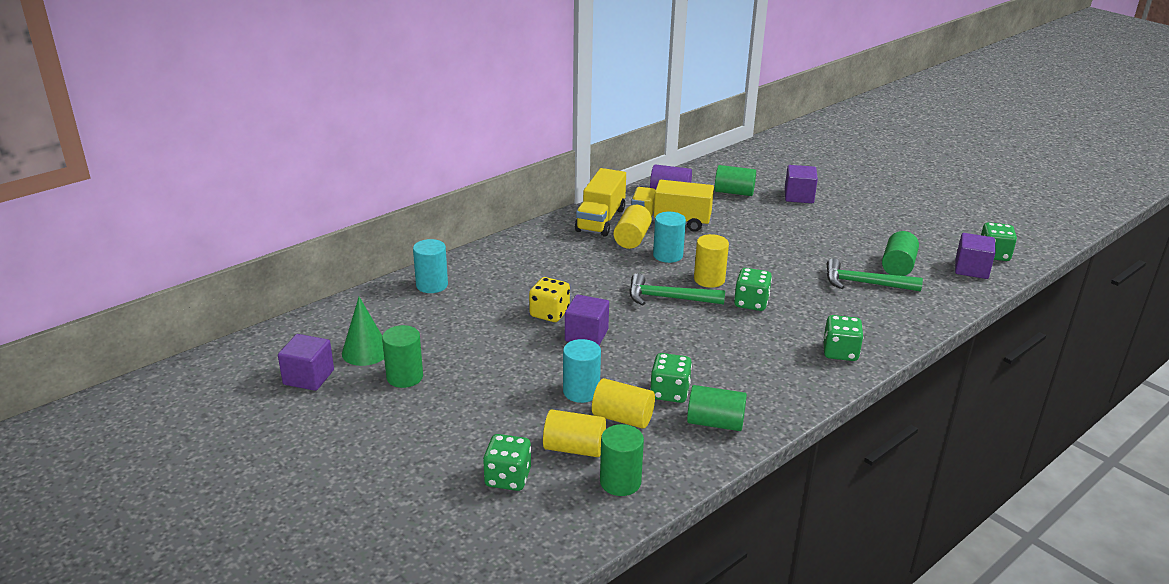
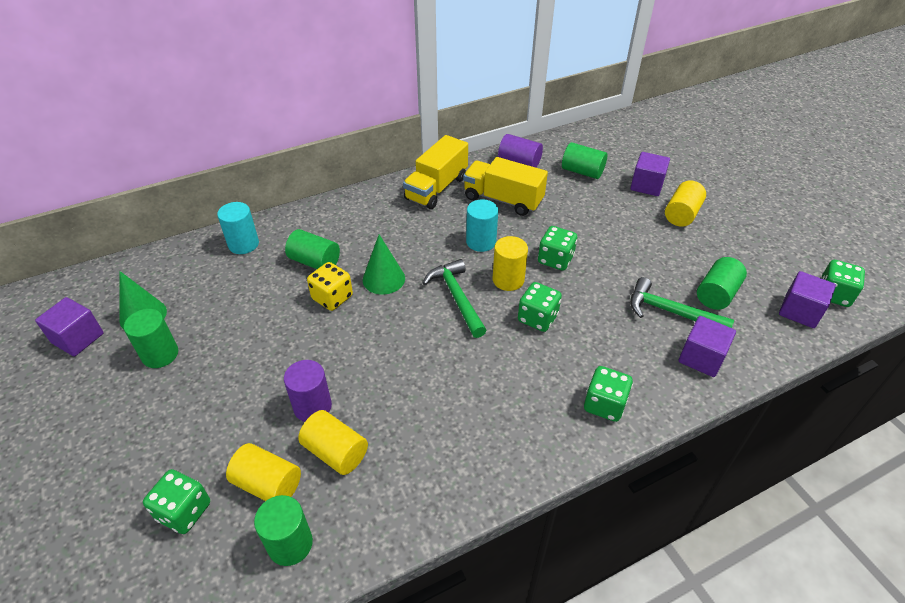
camera: 15 degrees right, 15 degrees up
turquoise cylinder [563,339,601,403] -> purple cylinder [284,360,332,422]
purple cube [565,294,609,345] -> purple cube moved to [679,316,736,377]
yellow cylinder [613,205,652,249] -> yellow cylinder moved to [665,180,706,227]
green hammer [629,273,725,305] -> green hammer turned 45 degrees clockwise [423,259,487,338]
green dice [650,353,692,403] -> green dice moved to [538,226,577,270]
green cylinder [687,385,747,431] -> green cylinder moved to [285,229,340,269]
none -> green cone [363,234,405,295]

